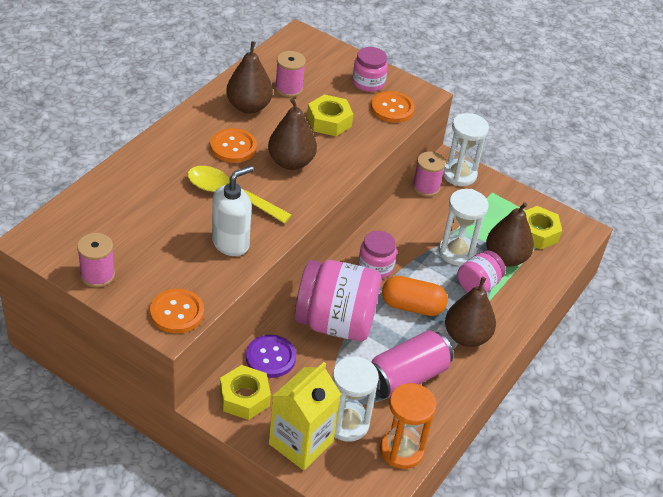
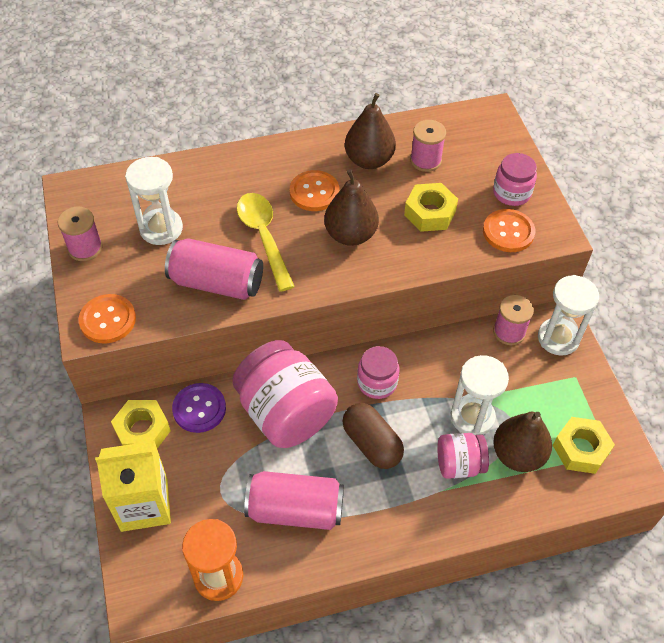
camera: 45 degrees right, 10 degrees up
white soap dispenser [212,166,253,256] -> pink can [165,238,263,300]
white hourglass [333,356,379,442] -> white hourglass moved to [125,157,183,245]
orange capsule [382,276,448,316] -> brown capsule [342,403,404,469]
brown pear [445,277,496,347] -> none

